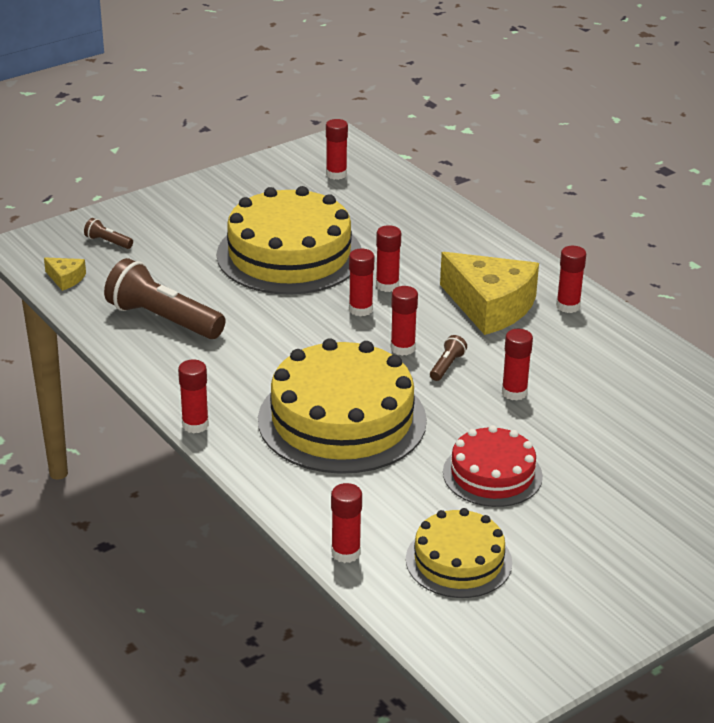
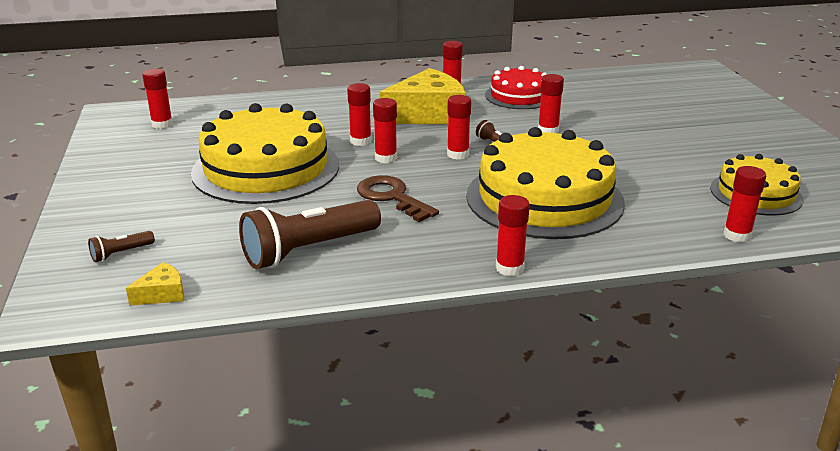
camera: 65 degrees left, 5 degrees down
red cake [443,425,543,507] -> red cake moved to [485,66,547,109]
none -> brown key [357,175,439,222]

